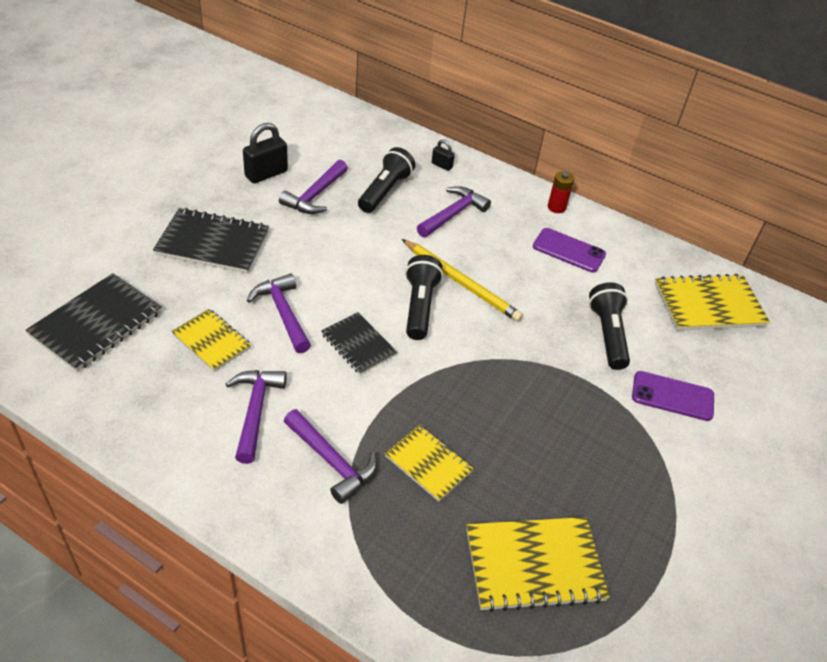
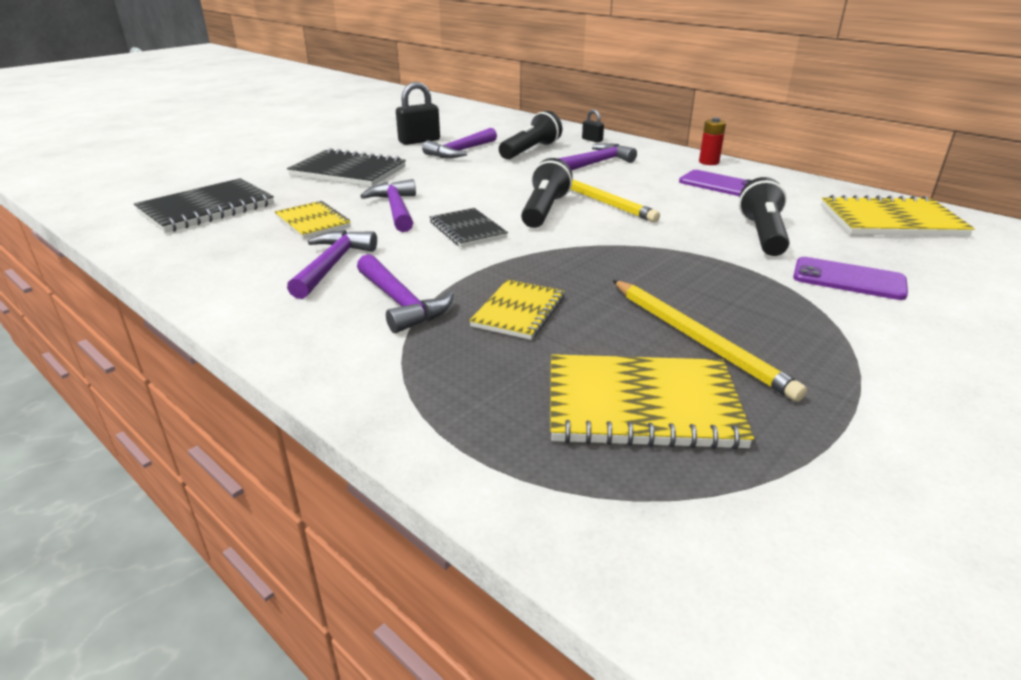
camera: 15 degrees right, 15 degrees down
yellow notebook [385,425,474,502] -> yellow notebook turned 60 degrees clockwise [469,279,565,340]
none -> yellow pencil [613,280,807,402]

